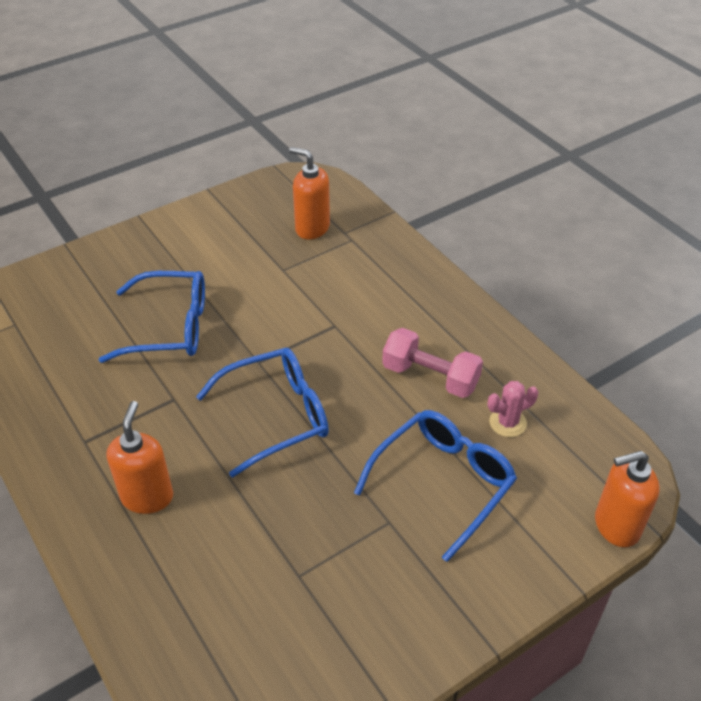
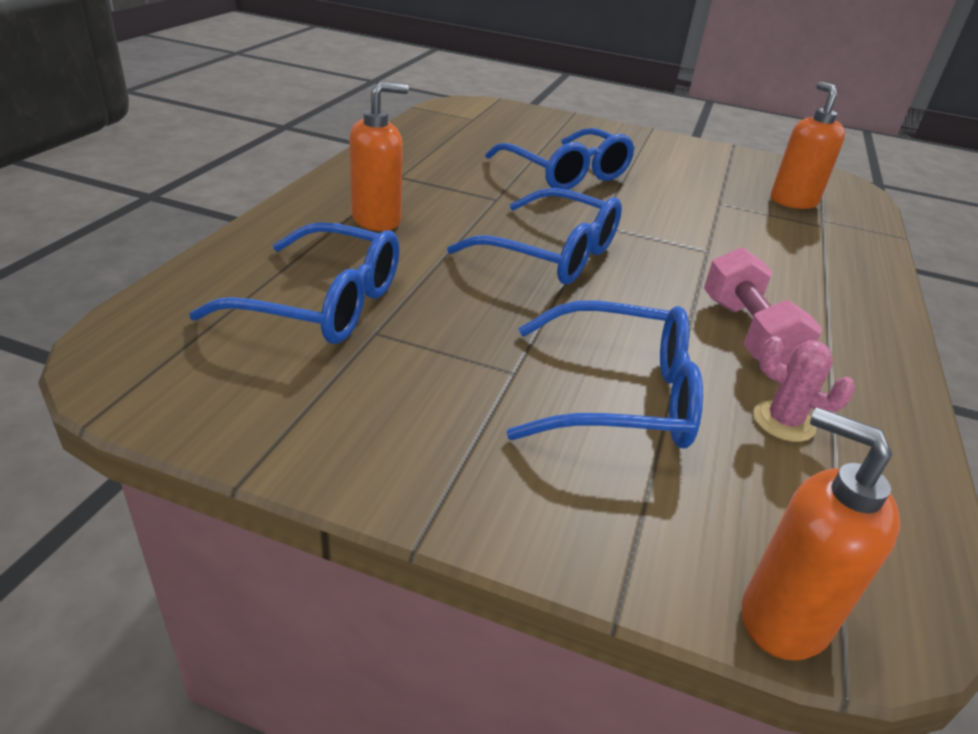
camera: 50 degrees right, 10 degrees down
none -> blue glasses [189,222,400,344]

